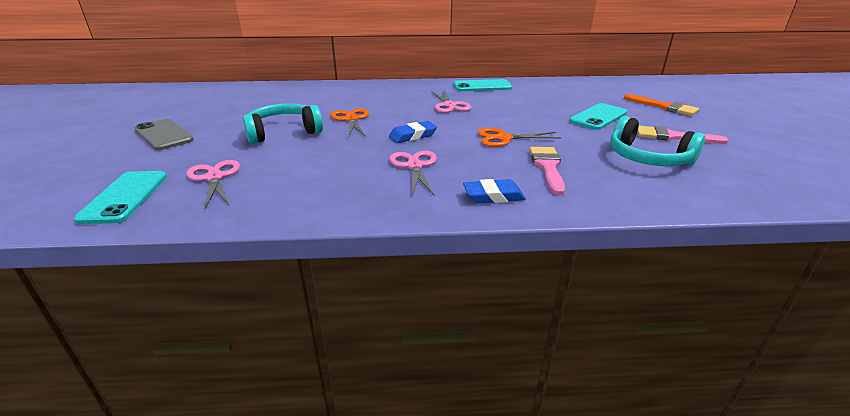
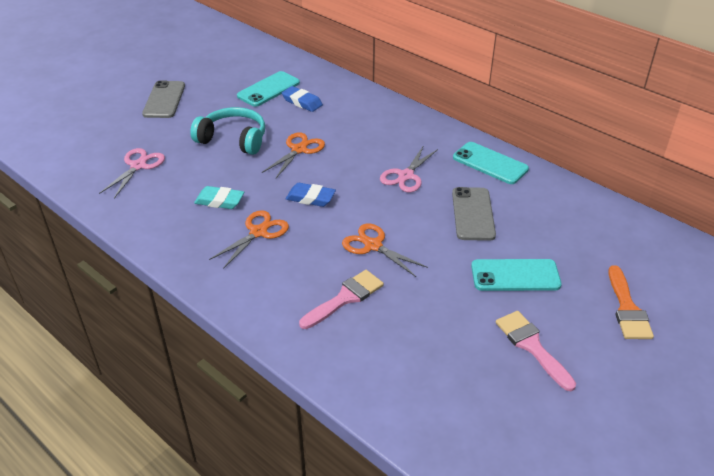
camera: 45 degrees right, 10 degrees up
turquoise phone [74,171,167,224] -> turquoise phone moved to [237,71,300,107]
pink scissors [389,150,437,195] -> orange scissors [209,210,289,269]
blue eraser [463,179,526,204] -> blue eraser moved to [282,86,323,112]
turquoise headphones [610,116,705,166] -> none
none -> turquoise eraser [194,186,244,209]
none -> grey phone [452,187,496,241]

